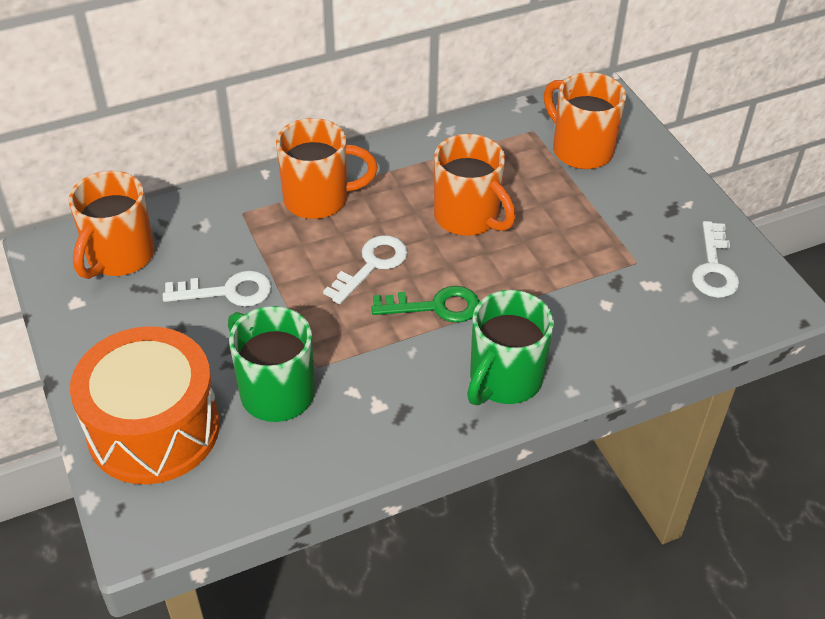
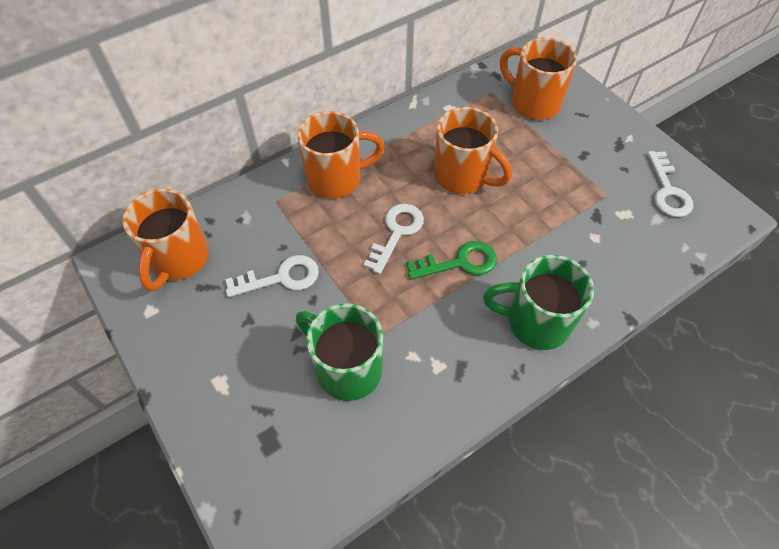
camera: 10 degrees left, 10 degrees up
orange drum [70,326,220,484] -> none
green mug [467,290,554,405] -> green mug turned 75 degrees clockwise [483,255,594,350]

